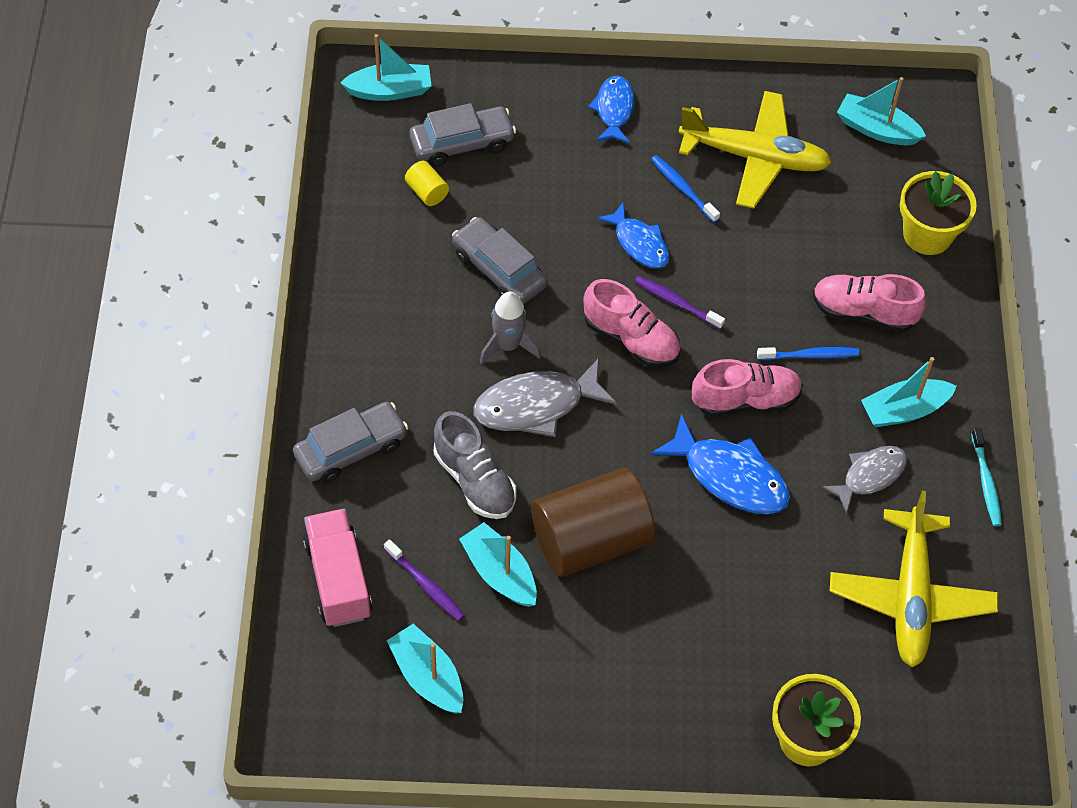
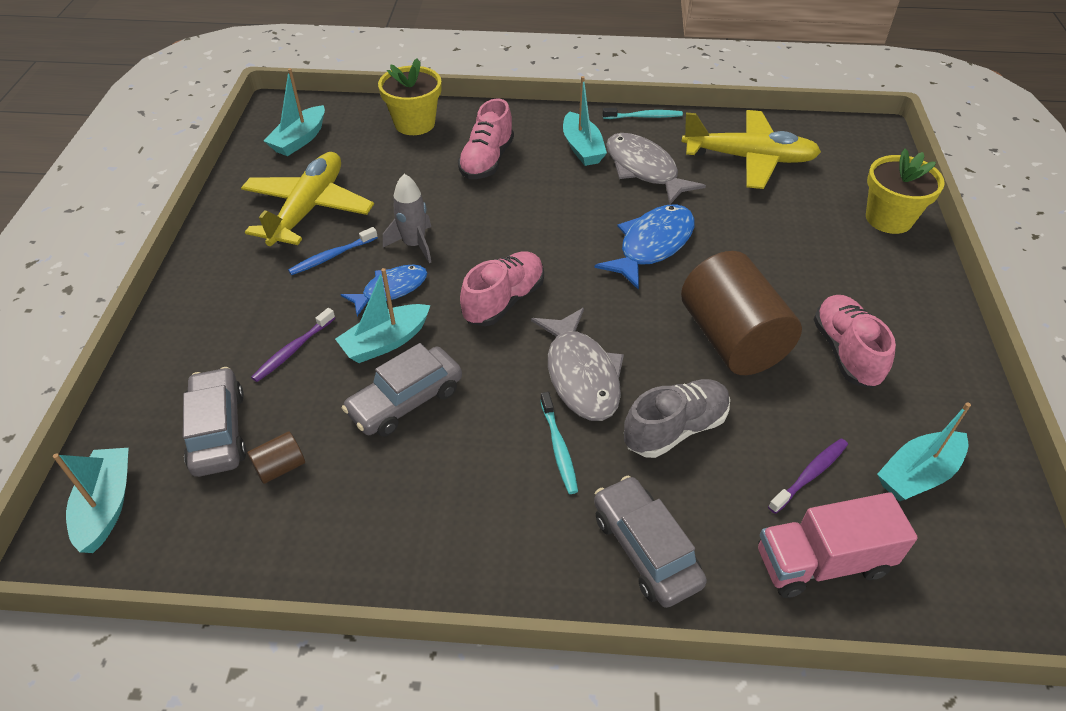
camera: 85 degrees left, 10 degrees down
yellow cylinder [405,161,449,206] -> brown cylinder [247,432,305,484]
turquoise boat [459,522,537,607] -> turquoise boat moved to [335,268,431,363]
grey rocket [480,292,541,364] -> grey rocket moved to [383,174,431,263]
blue fish [588,75,634,144] -> none
purple toothbrush [634,275,725,329] -> purple toothbrush moved to [251,308,335,382]
pink shoe [692,359,803,417] -> pink shoe moved to [813,295,896,388]
blue toothbrush [757,347,859,360] -> none
grey fish [822,446,907,514] -> grey fish [606,133,706,205], size x1.54
none -> turquoise toothbrush [540,392,578,494]

